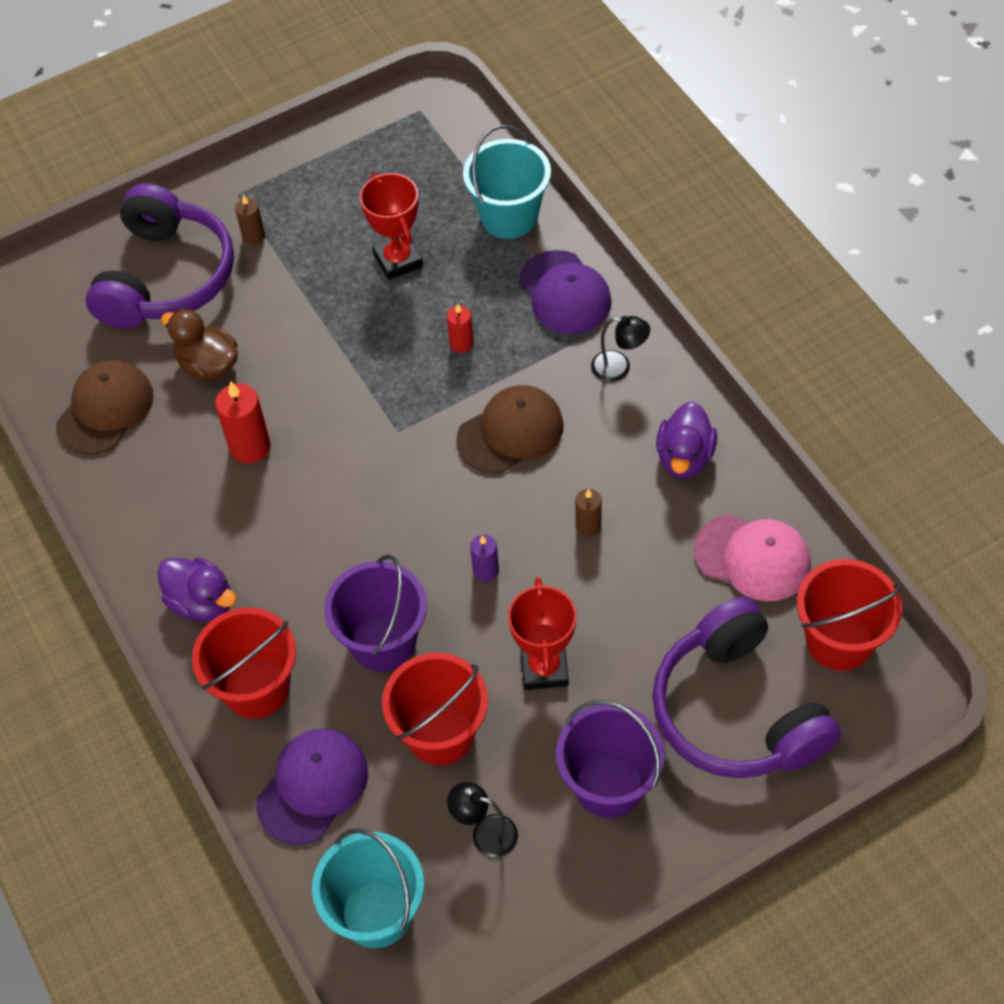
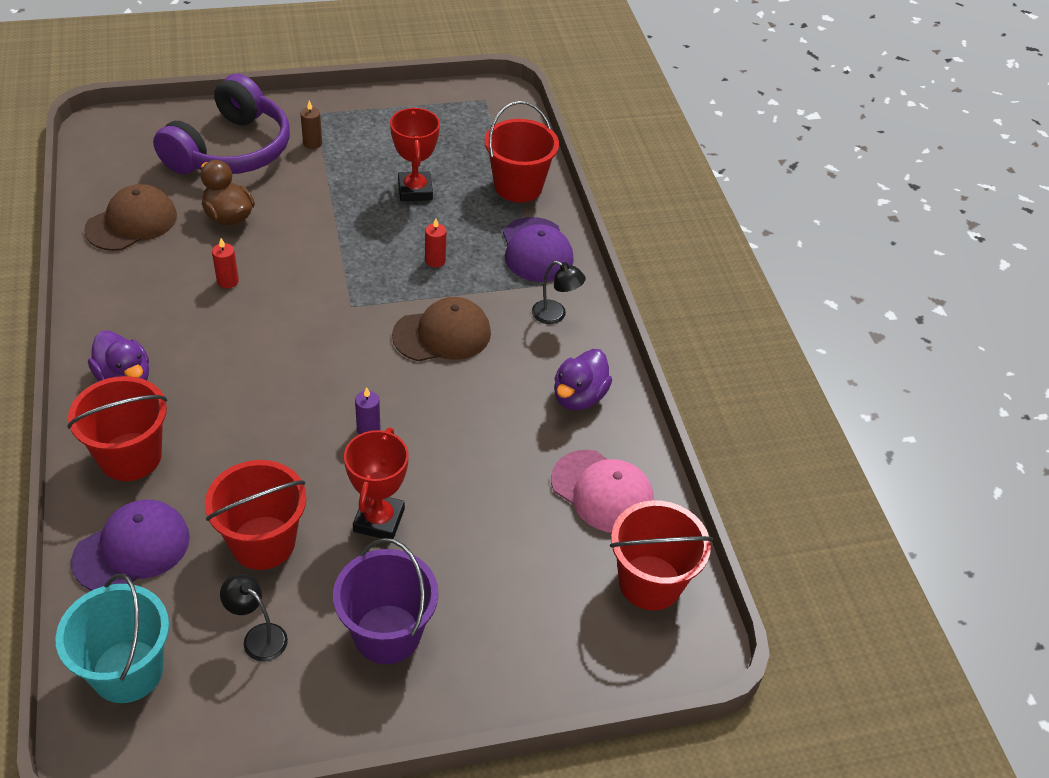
camera: 10 degrees right, 10 degrees down
red candle [215,381,271,464] -> red candle [212,238,239,288], size x0.60
purple bucket [324,555,427,672] -> none
turquoise bucket [463,125,551,239] -> red bucket [485,101,559,202]
brown candle [575,489,602,536] -> none
purple headphones [652,597,841,778] -> none

